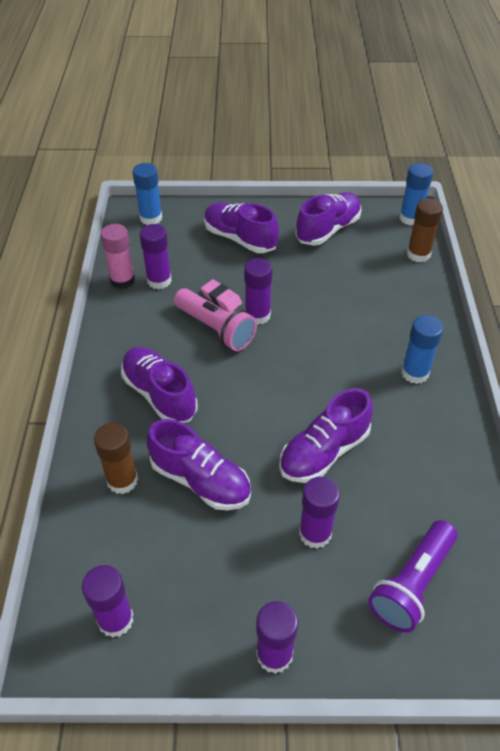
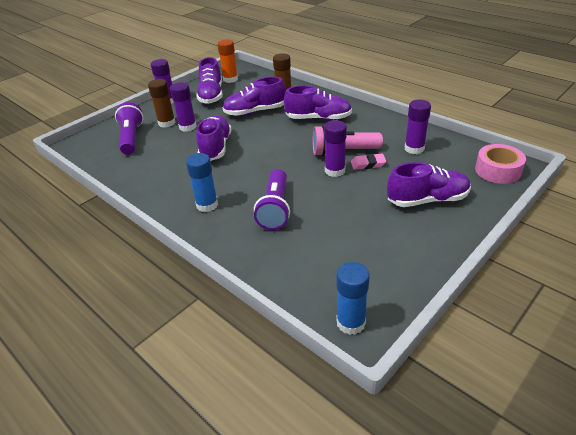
camera: 135 degrees right, 10 degrees down
purple glue stick [82,565,133,638] -> orange glue stick [217,39,238,83]
pink glue stick [100,224,135,289] -> none
blue glue stick [133,163,162,225] -> pink tape [475,144,526,184]
purple shoe [295,192,362,246] -> purple shoe moved to [196,57,223,104]
brown glue stick [407,198,443,263] -> brown glue stick moved to [148,79,176,127]
none -> purple flashlight [254,169,290,230]

